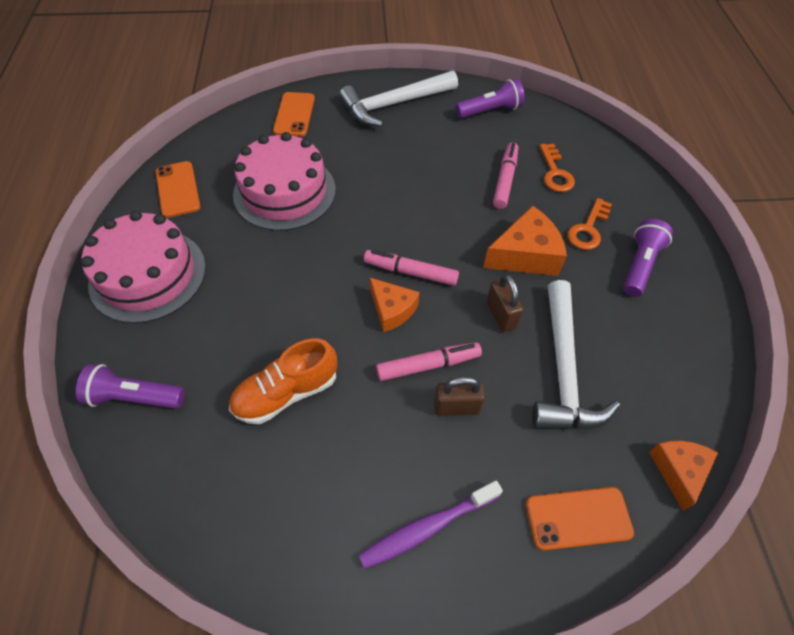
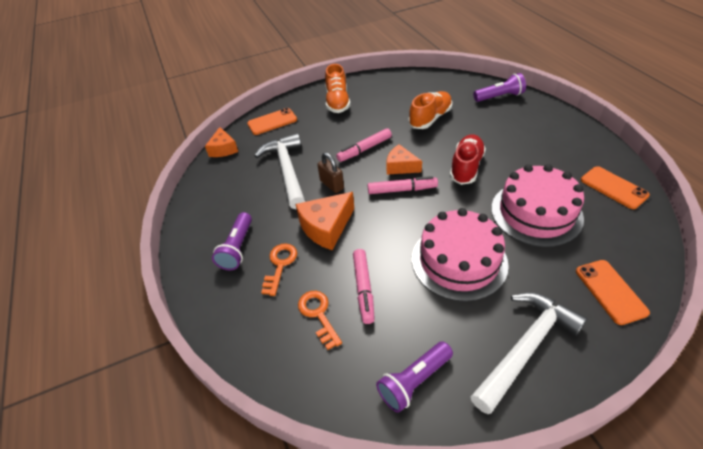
camera: 165 degrees right, 10 degrees down
pink cake [81,211,206,323] -> pink cake moved to [412,208,509,302]
purple toothbrush [359,481,503,569] -> orange shoe [325,64,350,113]
brown padlock [434,377,485,416] -> none
none -> red shoe [450,135,486,185]

